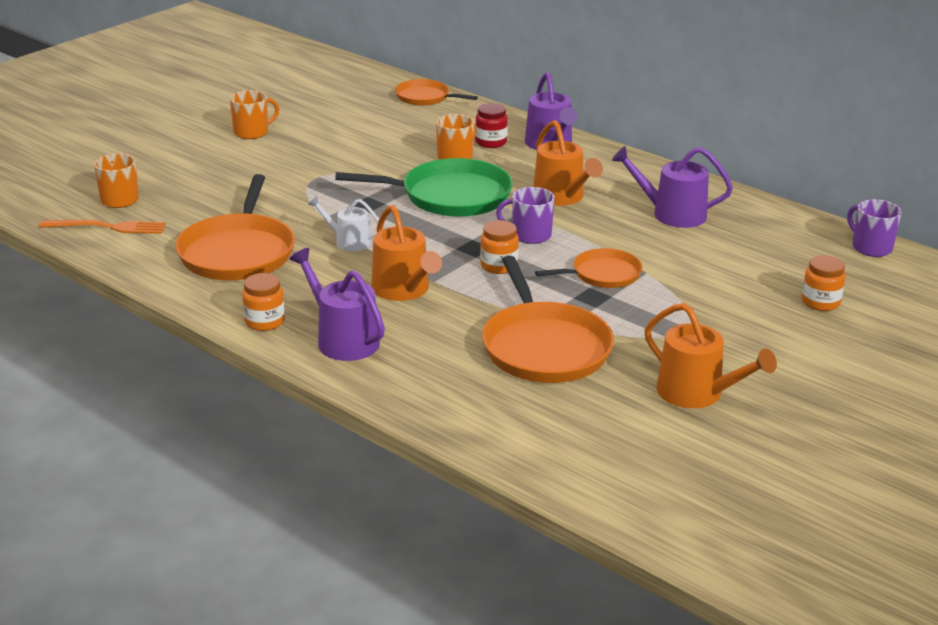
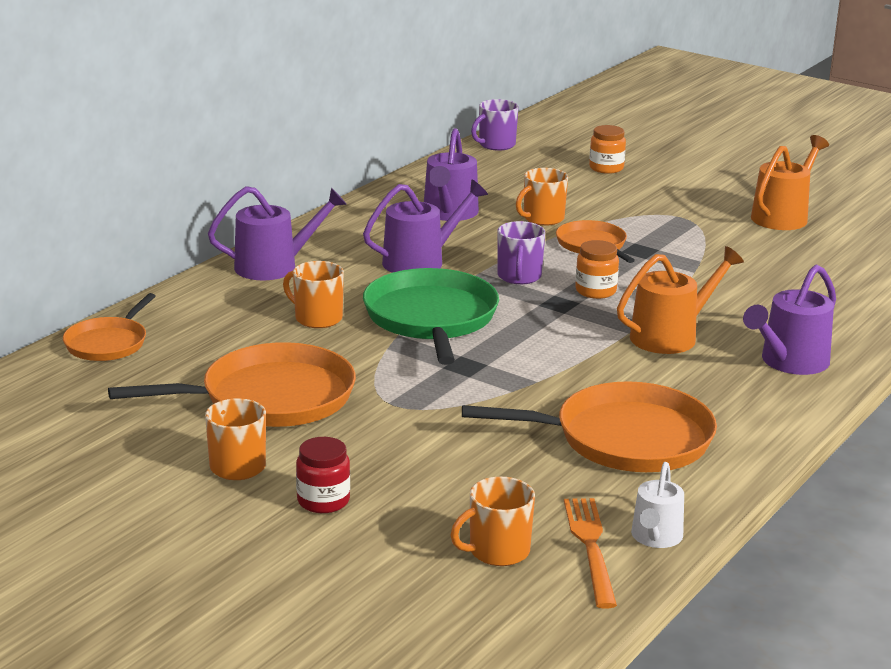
camera: 95 degrees left, 5 degrees down
orange jar [242,273,285,331] -> none
white watering can [308,196,379,252] -> white watering can moved to [631,462,684,548]
red jar [475,103,508,148] -> red jar moved to [296,437,350,513]
orange pan [482,256,614,383] -> orange pan moved to [108,342,356,427]
orange watering can [533,120,603,206] -> purple watering can [363,180,488,273]
none -> orange mug [516,168,568,226]

